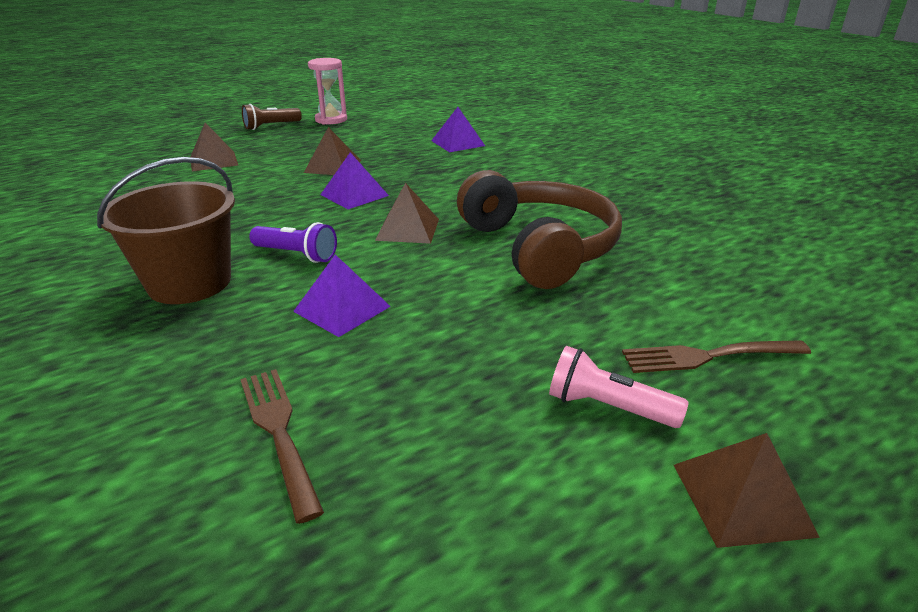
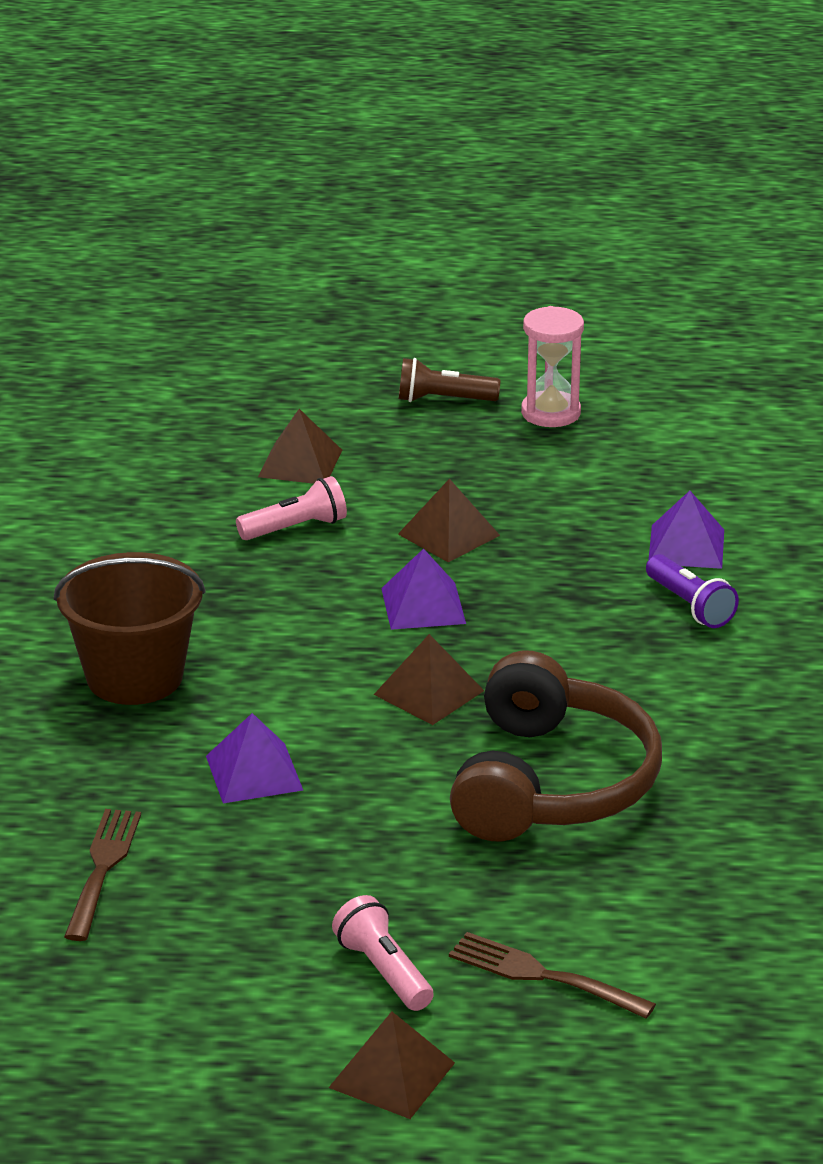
camera: 35 degrees right, 0 degrees up
purple flashlight [249,222,337,263] -> purple flashlight moved to [646,554,739,628]
none -> pink flashlight [236,476,347,540]

